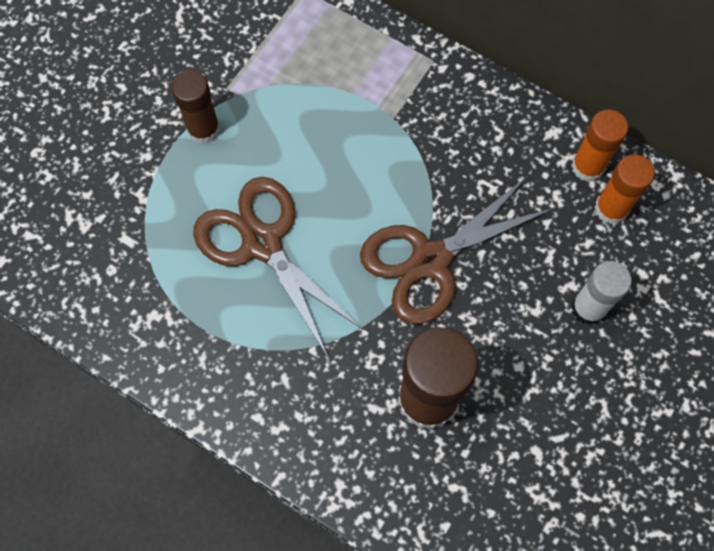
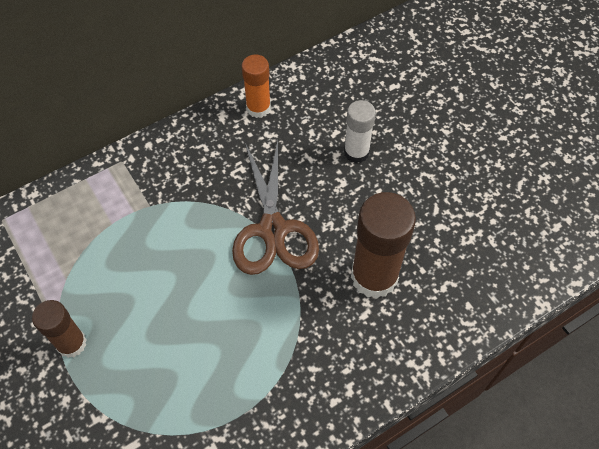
camera: 65 degrees left, 10 degrees down
brown scissors [193,177,364,357] -> none
orange glue stick [594,154,655,225] -> none

